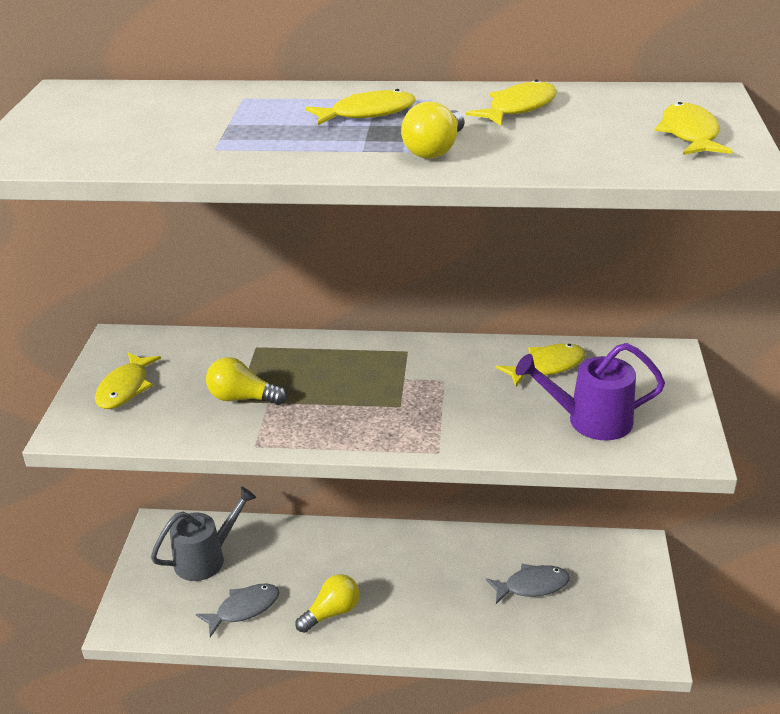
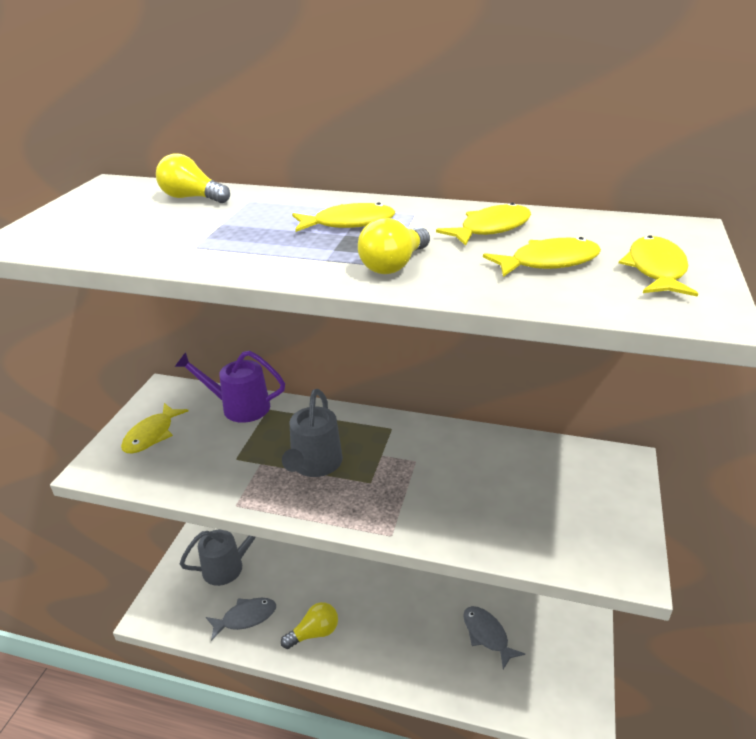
camera: 10 degrees right, 0 degrees up
yellow light bulb [206,357,287,405] -> yellow light bulb moved to [156,154,230,203]
grey fish [486,563,570,604] -> grey fish turned 120 degrees counterclockwise [463,606,525,669]
yellow fish [496,344,585,387] -> yellow fish moved to [483,237,601,277]
purple watering can [515,343,665,440] -> purple watering can moved to [175,351,285,423]
none -> grey watering can [282,389,343,477]

